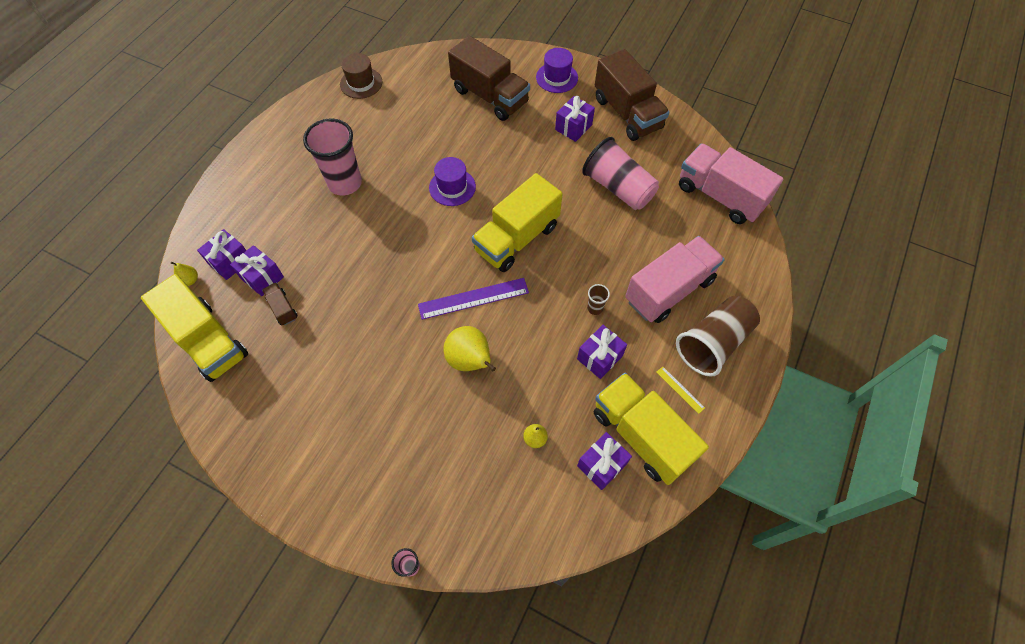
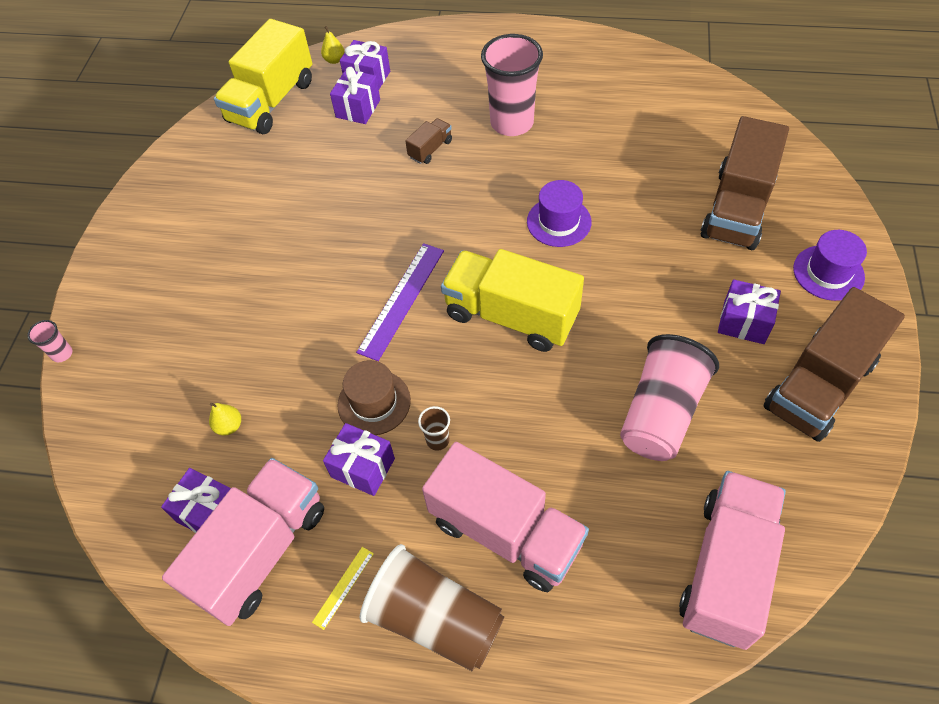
camera: 75 degrees right, 5 degrees down
brown truck [262,282,298,325] -> brown truck moved to [405,118,452,164]
brown hat [340,53,382,99] -> brown hat moved to [337,360,411,435]
purple ruler [418,278,529,320] -> purple ruler turned 60 degrees clockwise [356,243,444,361]
yellow pear [443,326,496,372] -> none
yellow truck [594,373,709,485] -> pink truck [162,458,324,626]

